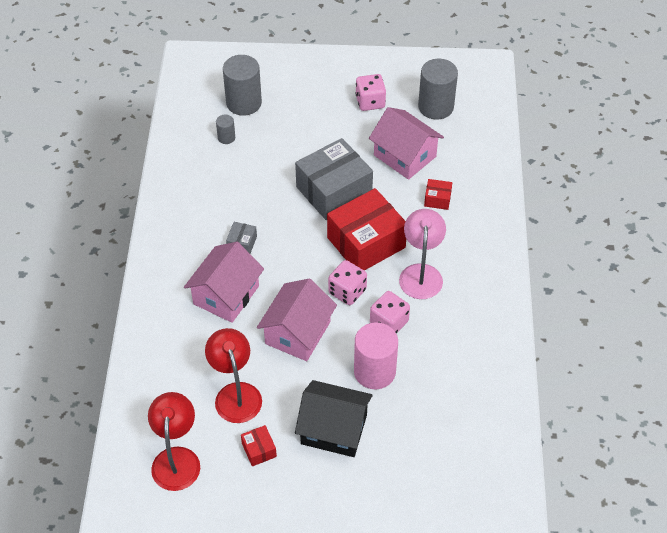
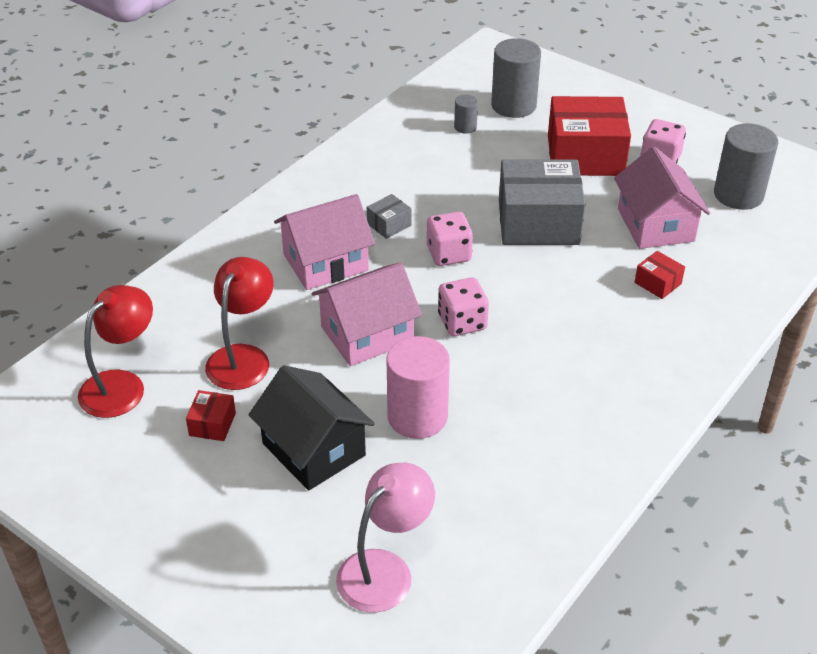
camera: 35 degrees right, 10 degrees down
red box [327,188,406,271] -> red box moved to [548,96,631,176]
pink dice [370,291,410,333] -> pink dice moved to [427,212,473,266]
pink lamp [399,209,446,299] -> pink lamp moved to [336,463,435,612]

